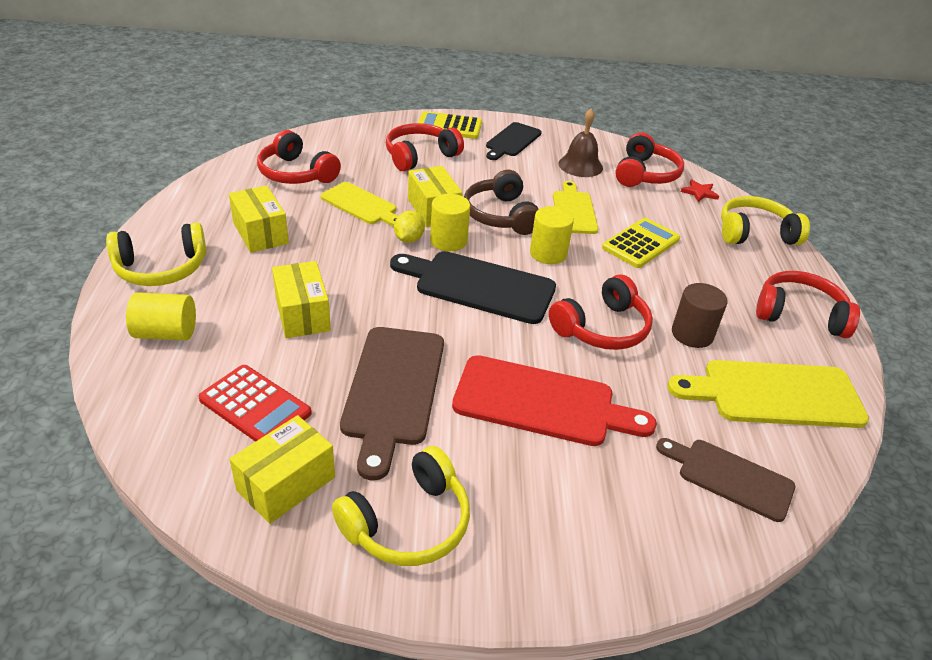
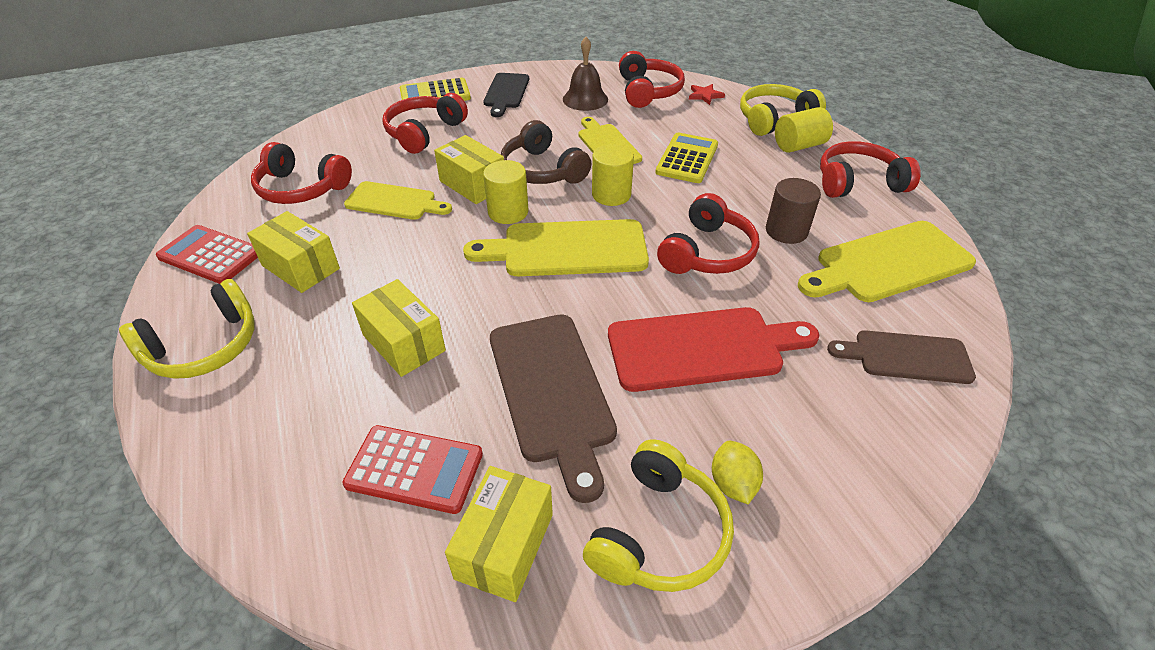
camera: 20 degrees left, 5 degrees up
yellow cylinder [126,292,196,340] -> yellow cylinder moved to [775,107,833,153]
black cutting board [390,251,556,324] -> yellow cutting board [463,219,649,276]
yellow lemon [394,210,425,243] -> yellow lemon moved to [712,441,763,504]
none -> red calculator [156,225,258,284]

